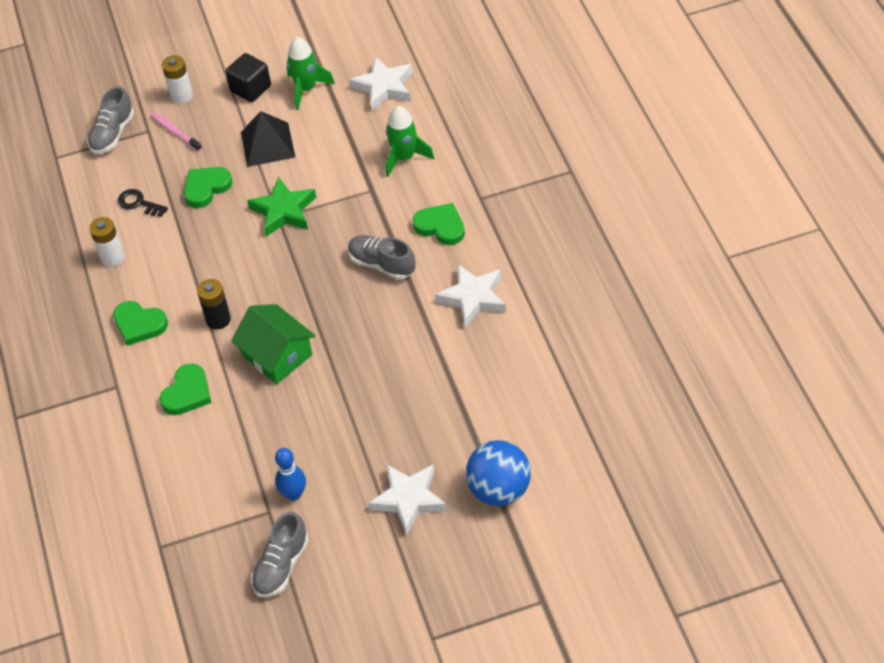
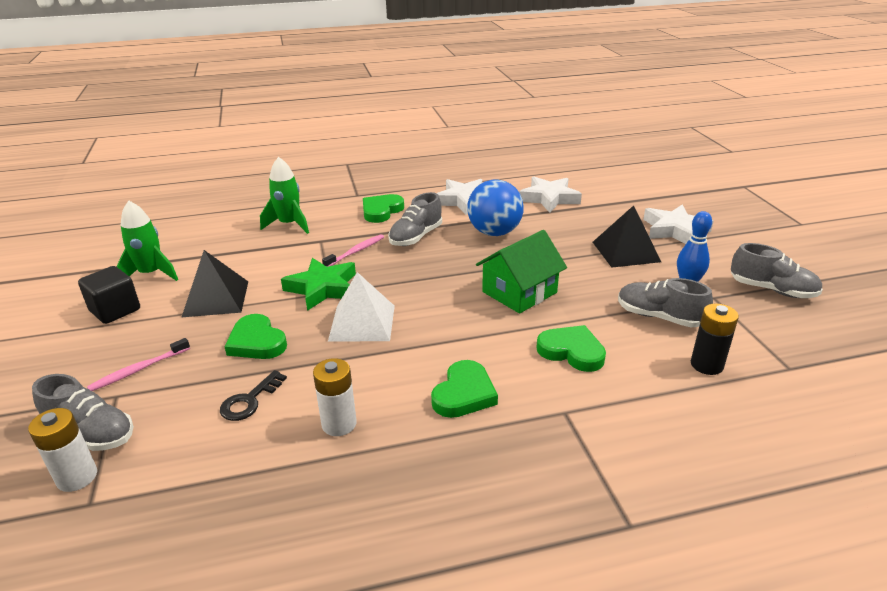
camera: 90 degrees left, 20 degrees down
white battery [162,55,193,104] -> white battery moved to [28,408,97,492]
black battery [197,279,231,329] -> black battery moved to [691,304,739,375]
white star [349,56,413,111] -> white star moved to [519,176,582,213]
blue ball [465,440,531,506] -> blue ball moved to [467,180,524,236]
none -> pink toothbrush [322,234,384,267]
none -> white pyramid [328,272,395,341]
none -> black pyramid [593,205,661,268]
none -> grey shoe [618,278,713,327]

